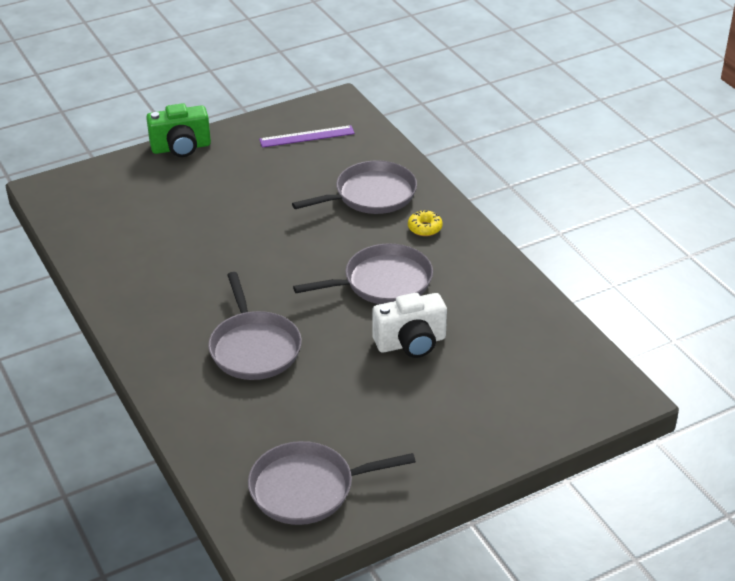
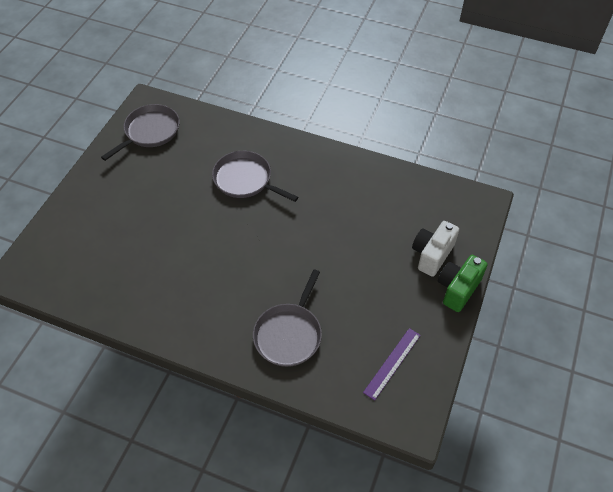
camera: 140 degrees right, 15 degrees up
grey pan [293,243,433,304] -> none
white camera [372,293,447,358] -> white camera moved to [412,221,459,277]
yellow donut [408,210,443,236] -> none

